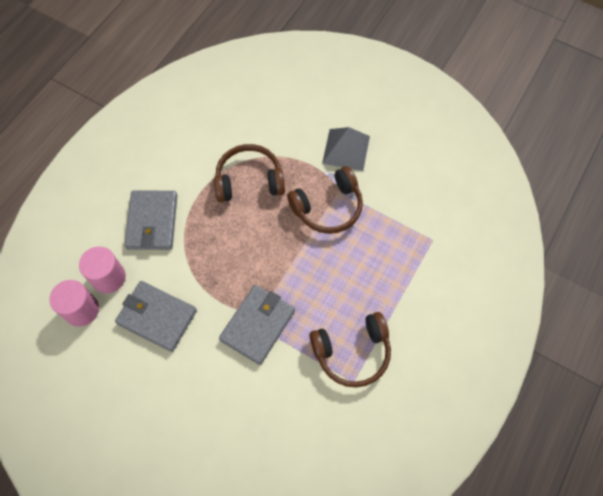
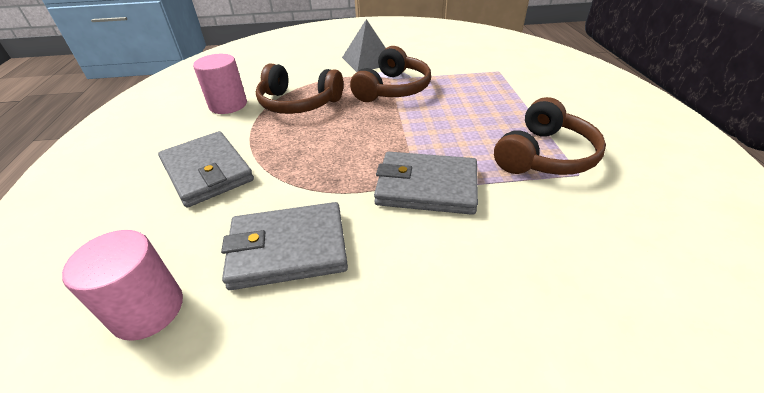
camera: 35 degrees left, 25 degrees down
pink cylinder [79,247,126,294] -> pink cylinder moved to [193,54,247,114]
brown headphones [214,144,285,202] -> brown headphones turned 120 degrees counterclockwise [256,64,343,114]
grey wallet [219,285,295,365] -> grey wallet turned 75 degrees counterclockwise [374,152,478,215]

